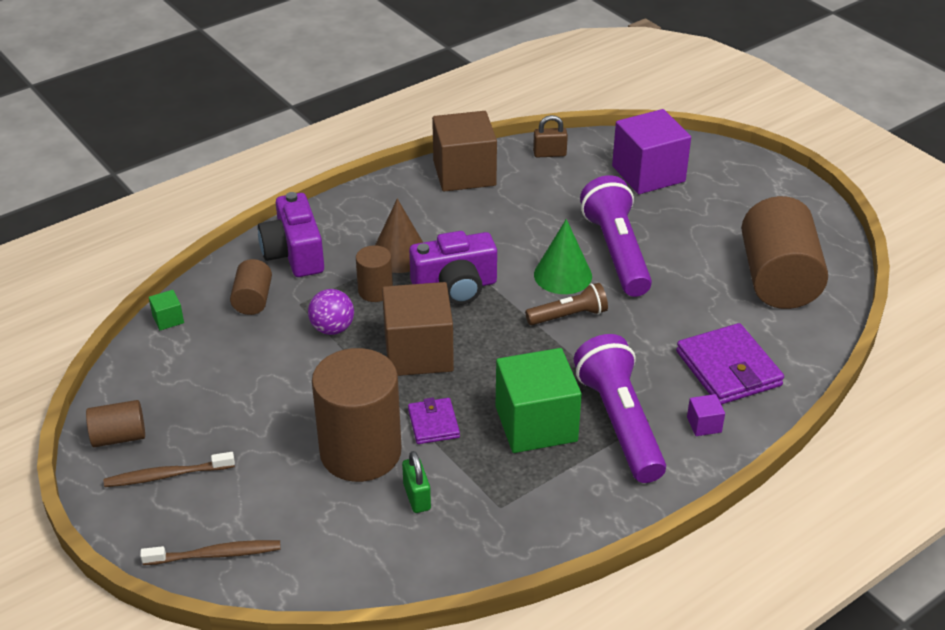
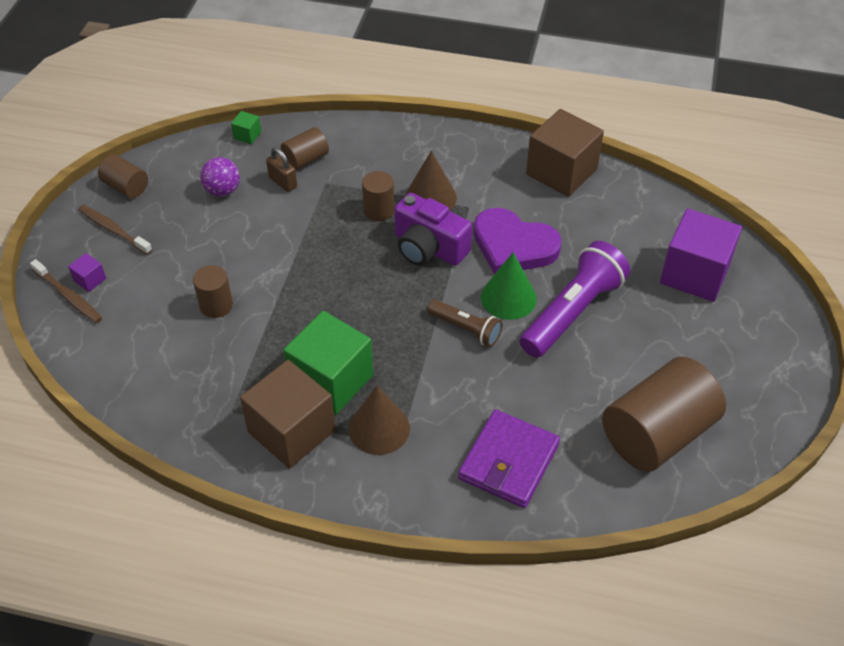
camera: 50 degrees right, 10 degrees up
purple camera [258,192,324,277] -> none
purple ball [308,289,354,335] -> purple ball moved to [200,157,240,197]
brown cylinder [312,348,401,482] -> brown cylinder [193,265,233,318], size x0.49
brown cube [382,282,454,376] -> brown cube moved to [240,360,335,469]
green padlock [402,451,431,513] -> none
purple wallet [408,398,460,444] -> none
brown padlock [533,115,568,157] -> brown padlock moved to [266,147,297,192]
purple flashlight [574,334,666,483] -> brown cone [349,386,410,455]
purple cube [687,394,725,436] -> purple cube moved to [68,253,106,292]
none -> purple heart [474,208,562,274]

